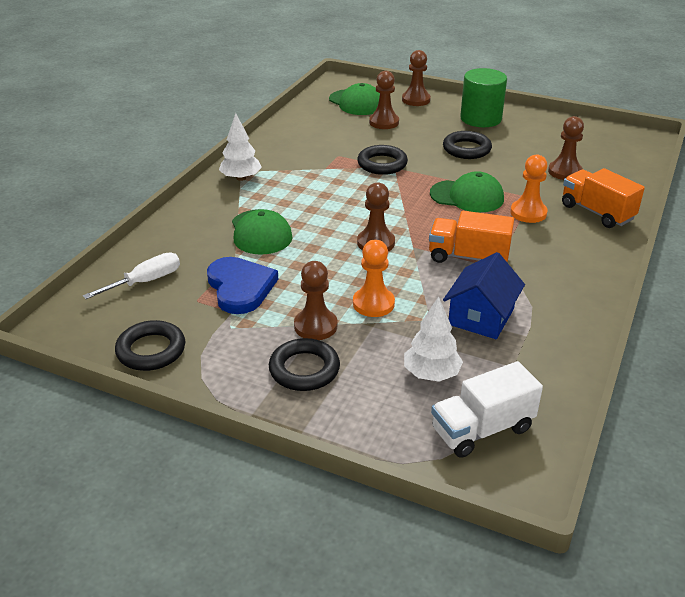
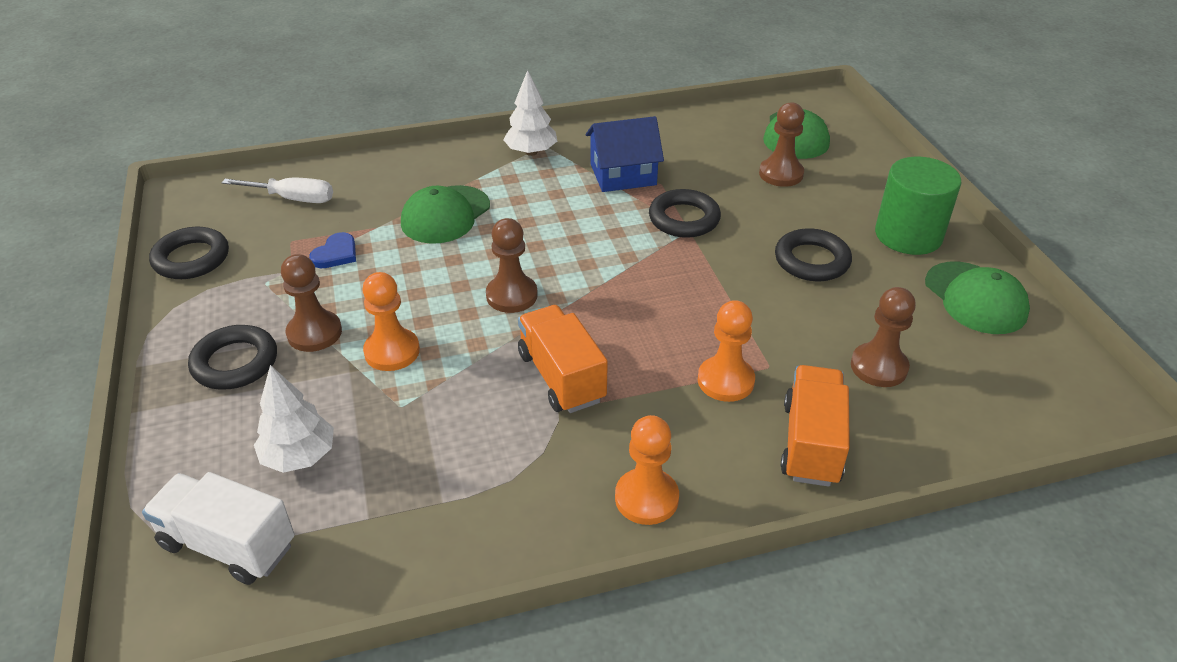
camera: 50 degrees right, 5 degrees up
blue heart [207,257,278,314] -> blue heart [309,232,356,268], size x0.53
brown pawn [402,50,431,106] -> none
green cap [430,171,504,212] -> green cap moved to [925,262,1030,334]
blue house [443,252,525,339] -> blue house moved to [586,116,664,192]
none -> orange pawn [615,415,679,525]

